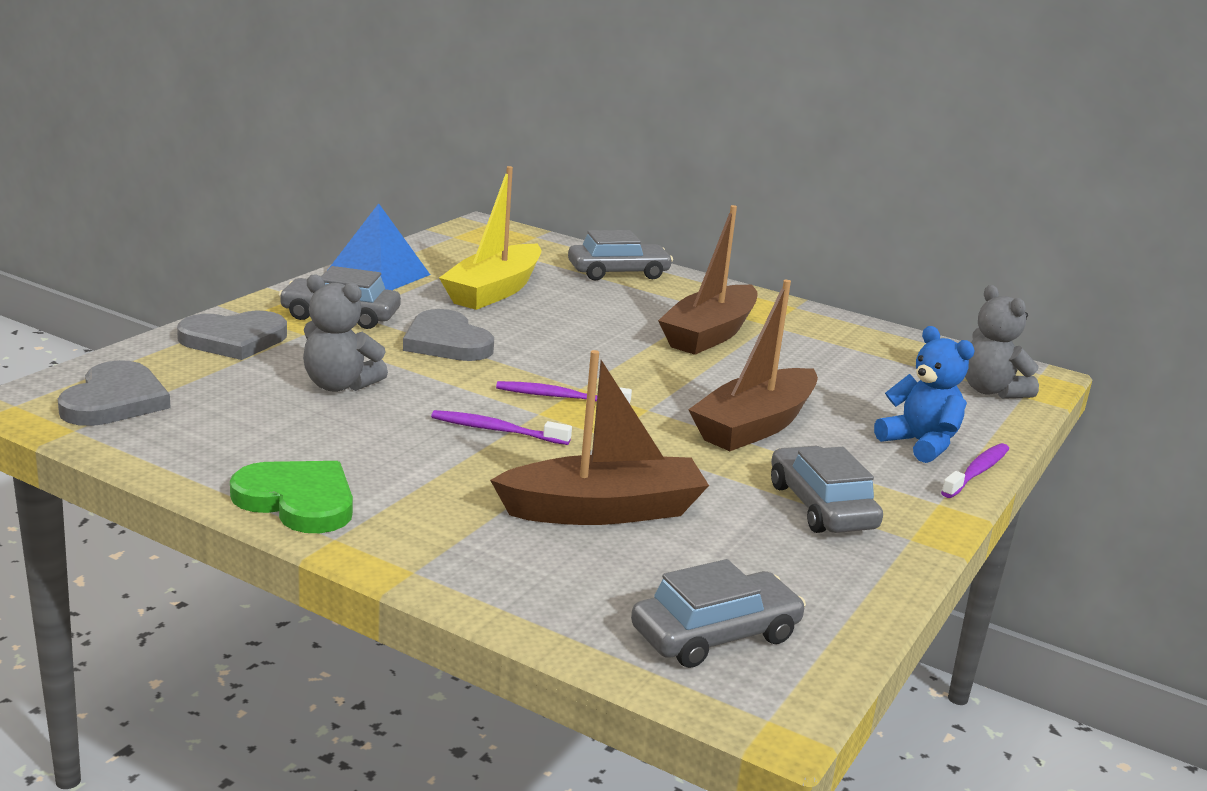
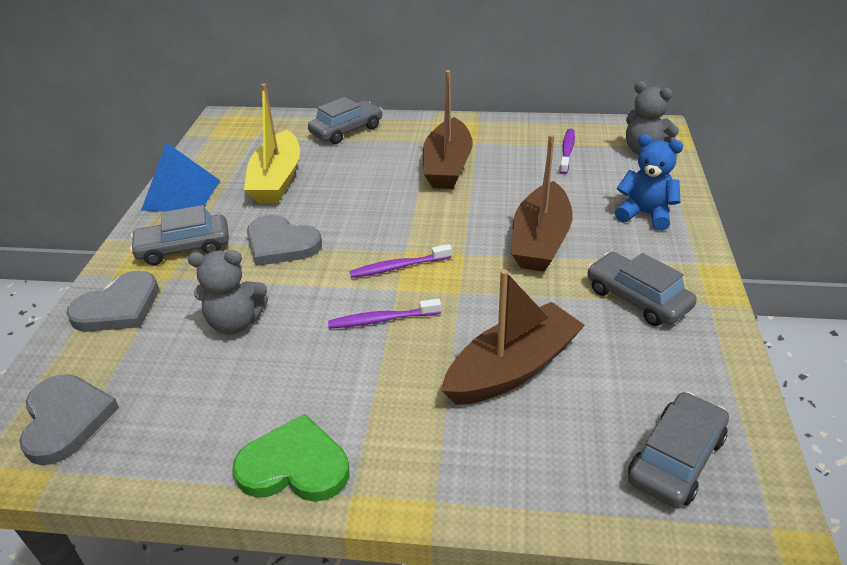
camera: 20 degrees left, 15 degrees up
purple toothbrush [941,443,1009,498] -> purple toothbrush moved to [560,129,575,174]

